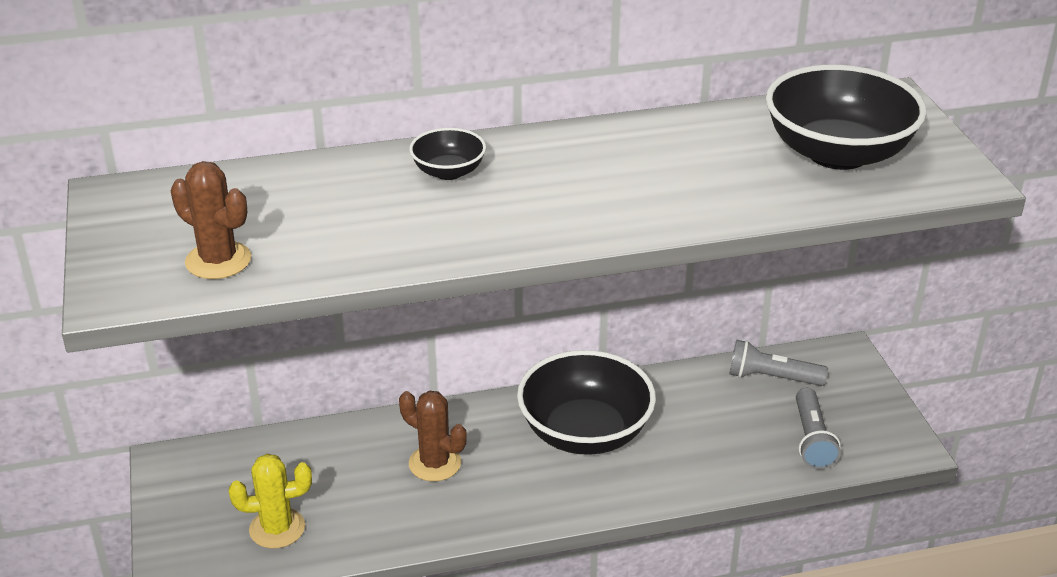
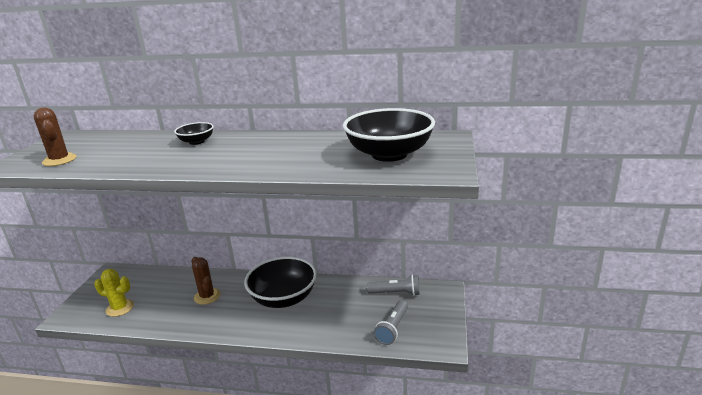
camera: 25 degrees right, 10 degrees down
grey flashlight [729,340,828,386] -> grey flashlight turned 150 degrees clockwise [367,274,420,296]

